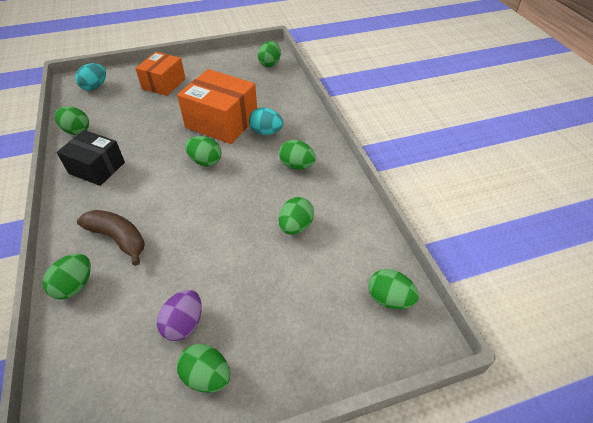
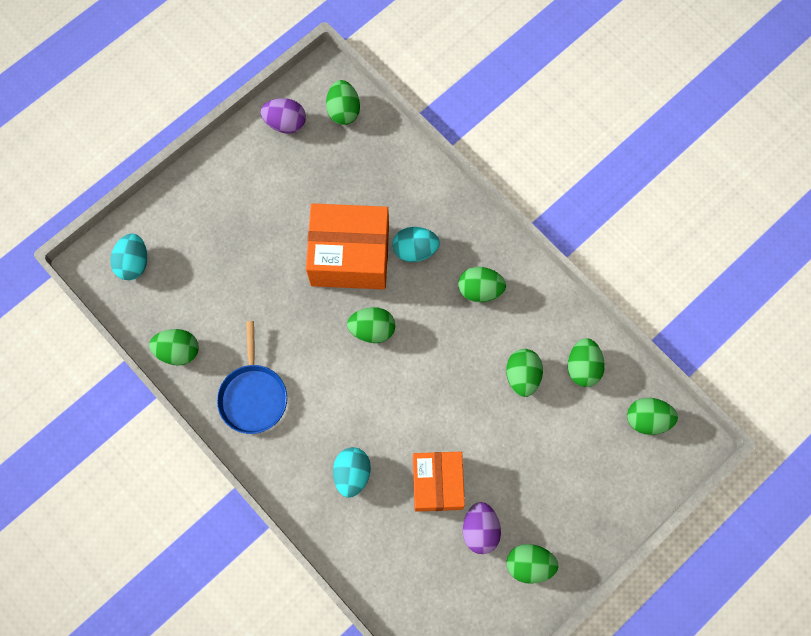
camera: 25 degrees left, 25 degrees up
green egg [42,254,91,300] -> green egg moved to [568,338,605,387]
black box [57,130,125,186] -> blue pan [217,321,287,434]
brown banana [77,210,145,266] -> turquoise egg [333,447,371,498]
orange box [135,52,186,96] -> orange box moved to [413,452,465,512]
none -> purple egg [261,98,306,133]

